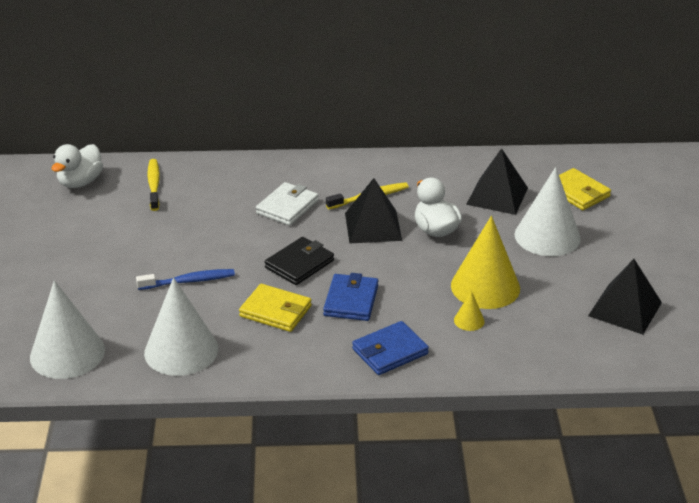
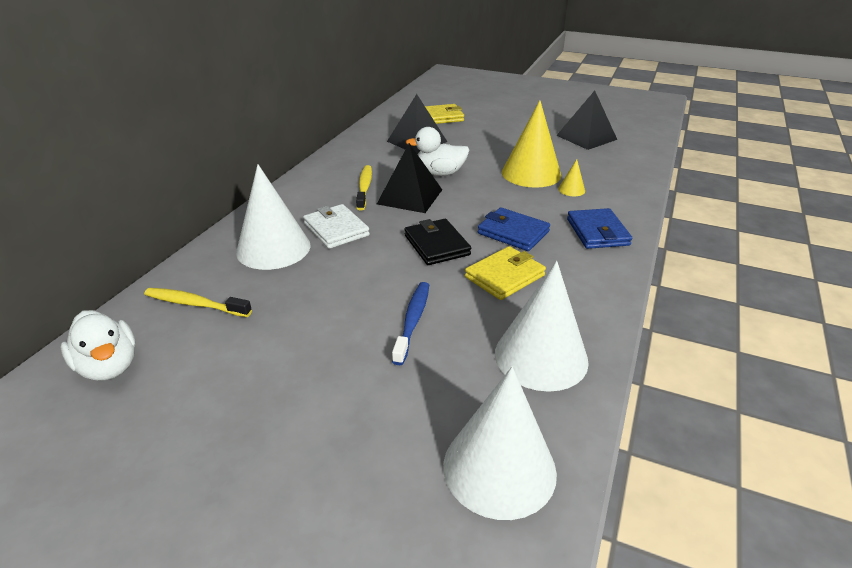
camera: 65 degrees left, 0 degrees up
white cone [515,167,581,256] -> white cone moved to [236,164,311,270]

